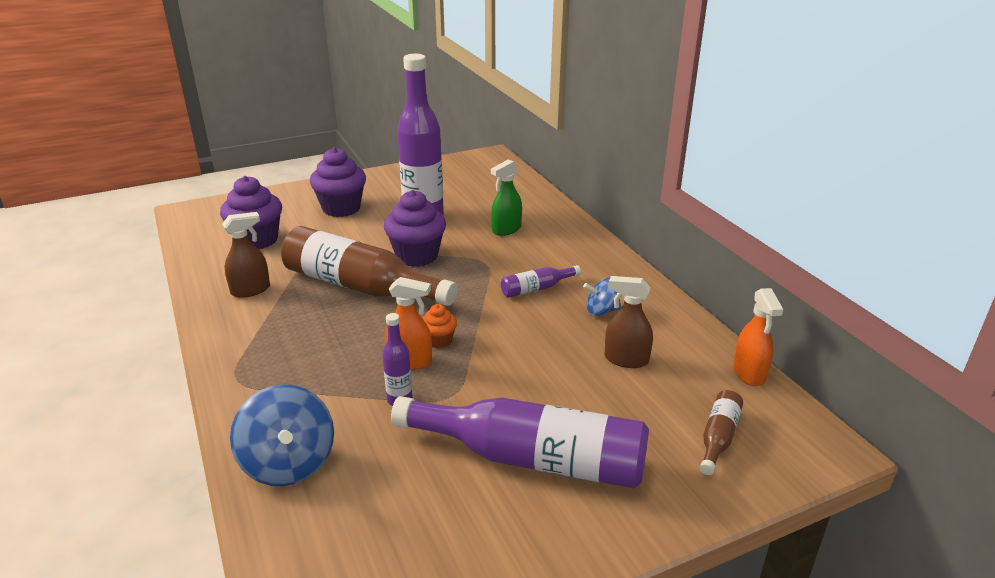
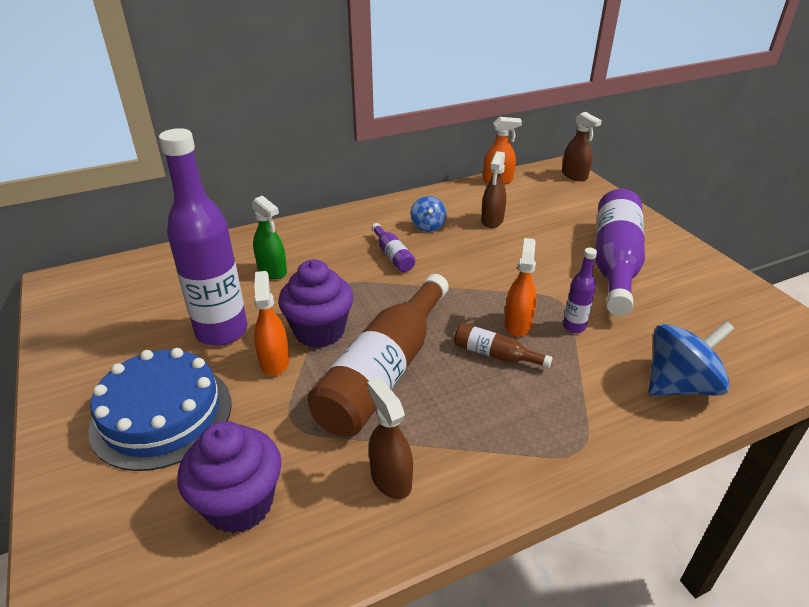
camera: 90 degrees left, 5 degrees up
purple cupcake [310,147,366,217] -> blue cake [88,348,232,471]
orange cupcake [422,304,457,348] -> none
brown bottle [700,390,743,475] -> brown bottle moved to [454,323,552,368]
none -> orange spray bottle [254,271,289,376]
none -> brown spray bottle [562,112,602,181]

